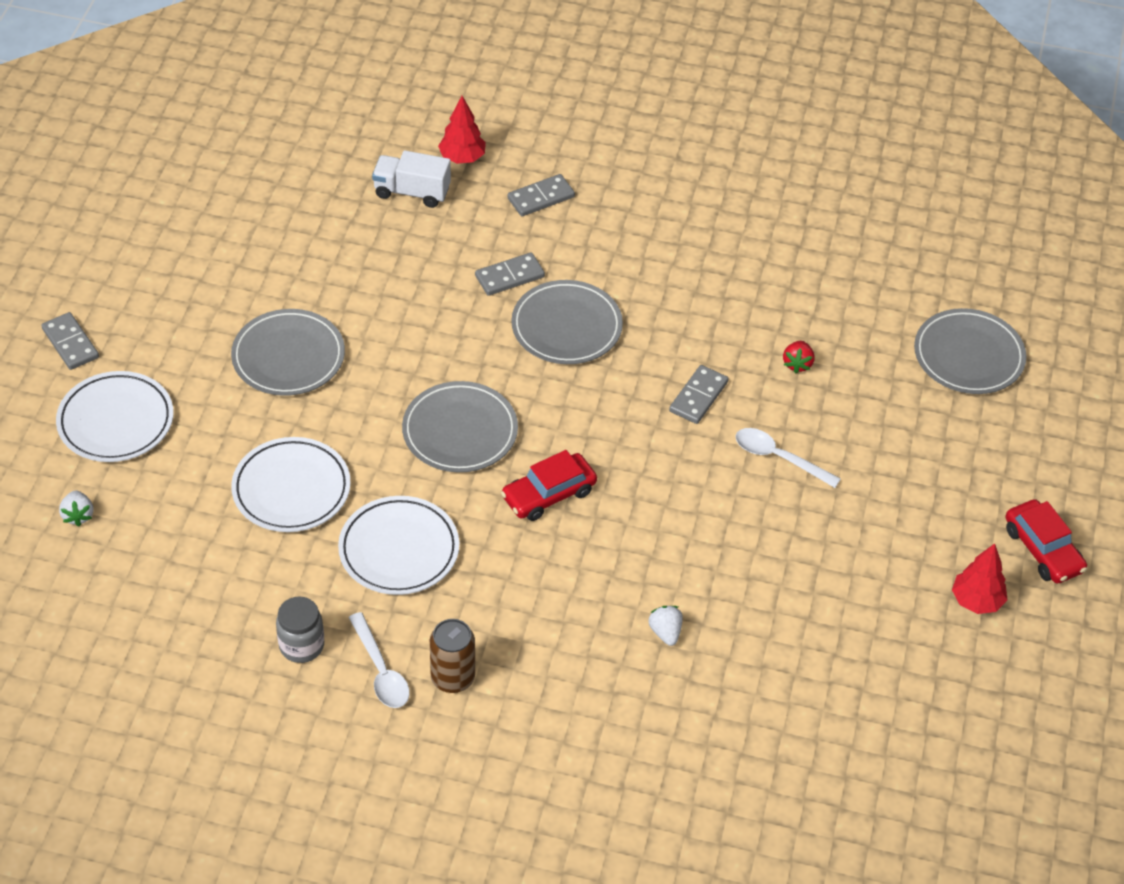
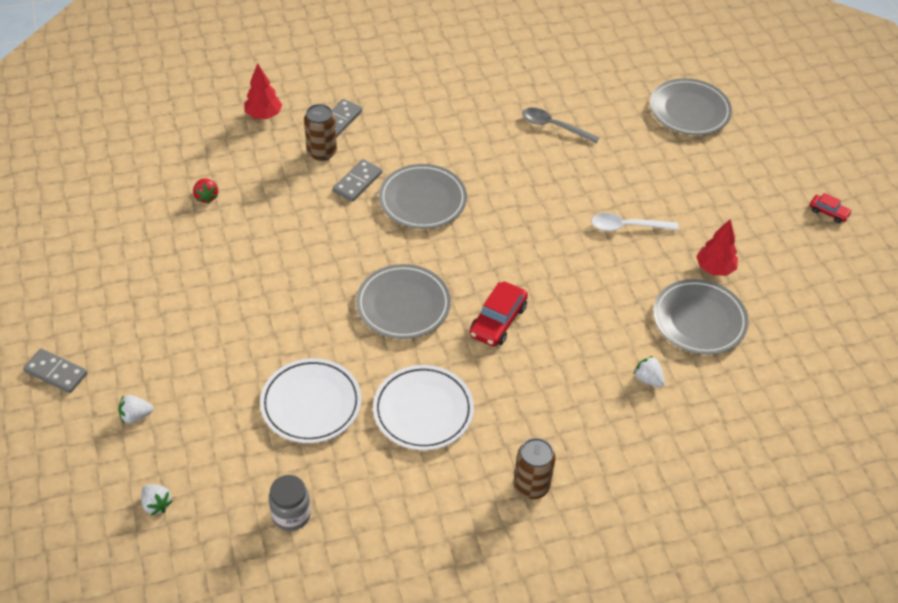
camera: 30 degrees left, 0 degrees up
white plate [56,371,173,462] -> white strawberry [118,395,153,424]
grey plate [231,309,345,396] -> grey plate moved to [653,279,749,355]
grey jar [276,596,324,663] -> grey jar moved to [269,475,311,531]
white spoon [348,612,410,708] -> none
white truck [372,150,451,208] -> none
grey domino [669,365,728,424] -> none
red strawberry [783,341,815,373] -> red strawberry moved to [193,178,218,204]
red tree [952,543,1007,614] -> red tree moved to [696,220,738,276]
red car [1005,499,1087,584] -> red car [810,193,852,223], size x0.57
none -> brown can [304,104,337,161]
none -> grey spoon [522,107,600,144]

